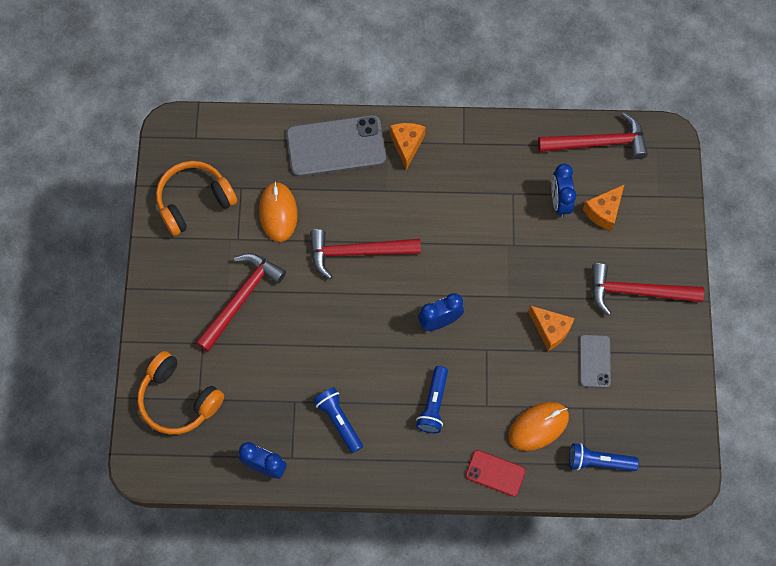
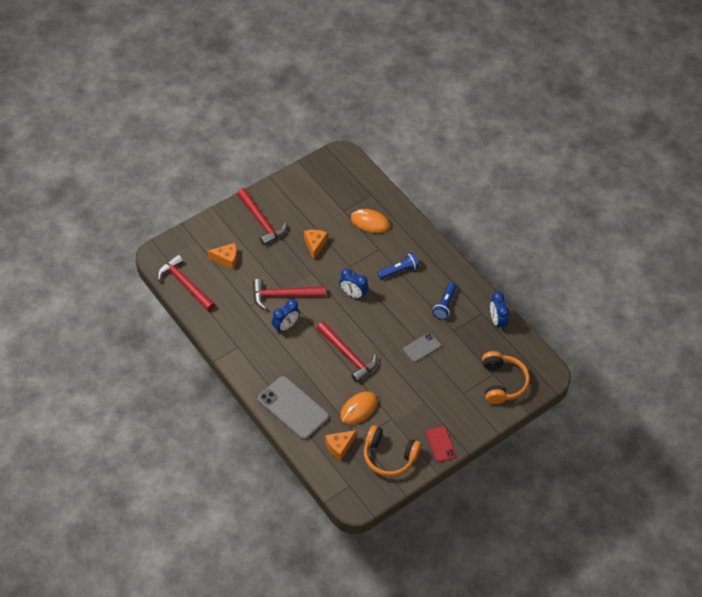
camera: 130 degrees left, 15 degrees down
red hammer [196,253,286,352] -> red hammer moved to [253,279,326,310]
orange cheese [390,123,425,170] -> orange cheese moved to [325,430,356,461]
red phone [465,450,526,496] -> red phone moved to [426,426,456,462]
blue clock [551,163,576,217] -> blue clock moved to [272,299,300,333]
blue flashlight [569,443,639,471] -> none
grey phone [579,335,611,388] -> grey phone moved to [403,333,441,362]

